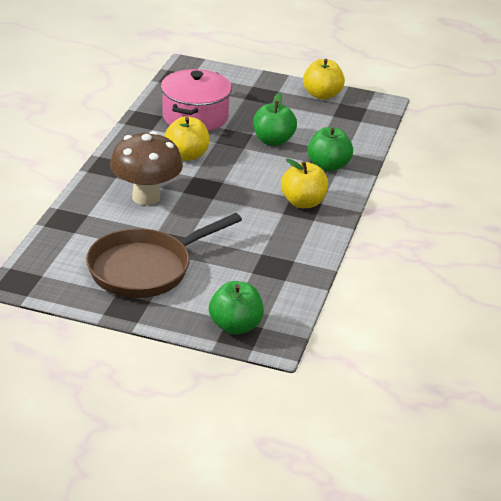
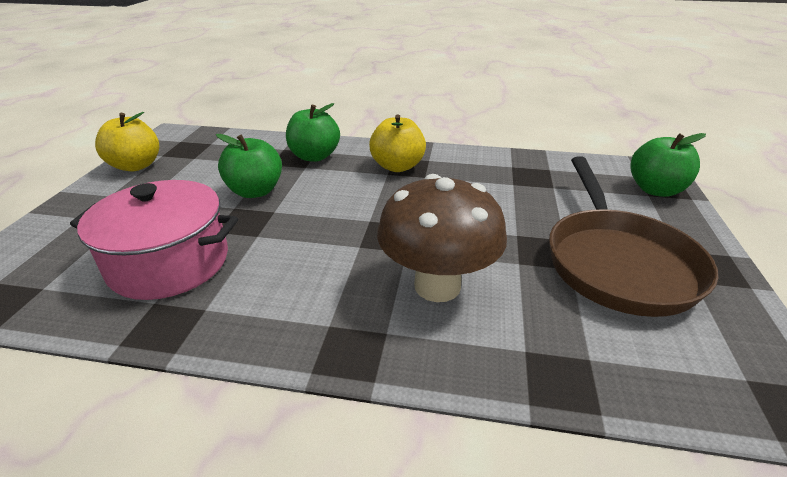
camera: 95 degrees left, 0 degrees up
brown pan [86,213,242,298] -> brown pan turned 45 degrees clockwise [549,156,718,317]
yellow apple [164,117,209,161] -> none

